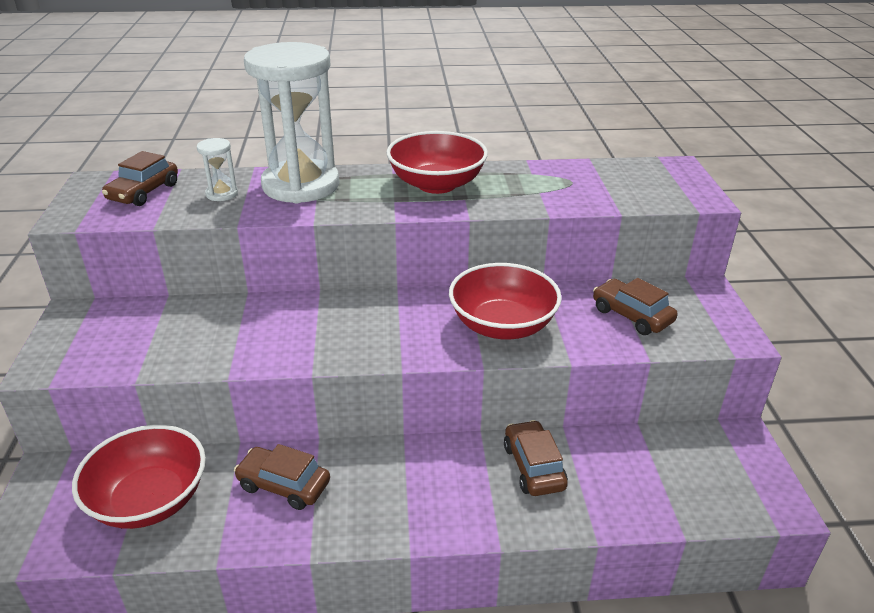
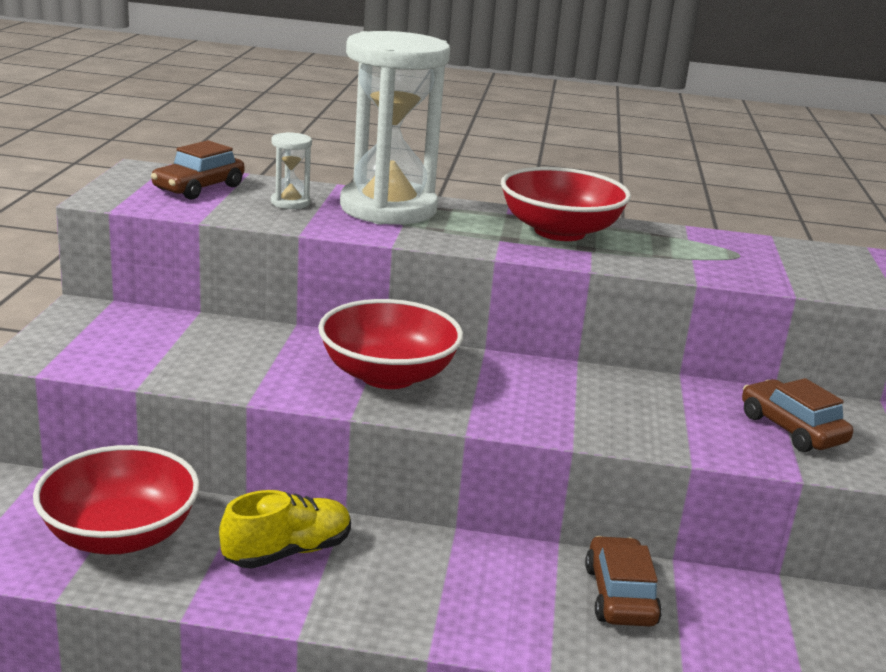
camera: 10 degrees right, 10 degrees down
brown car [234,444,330,510] -> yellow shoe [219,490,351,569]
red bowl [449,263,562,340] -> red bowl moved to [318,299,463,389]

